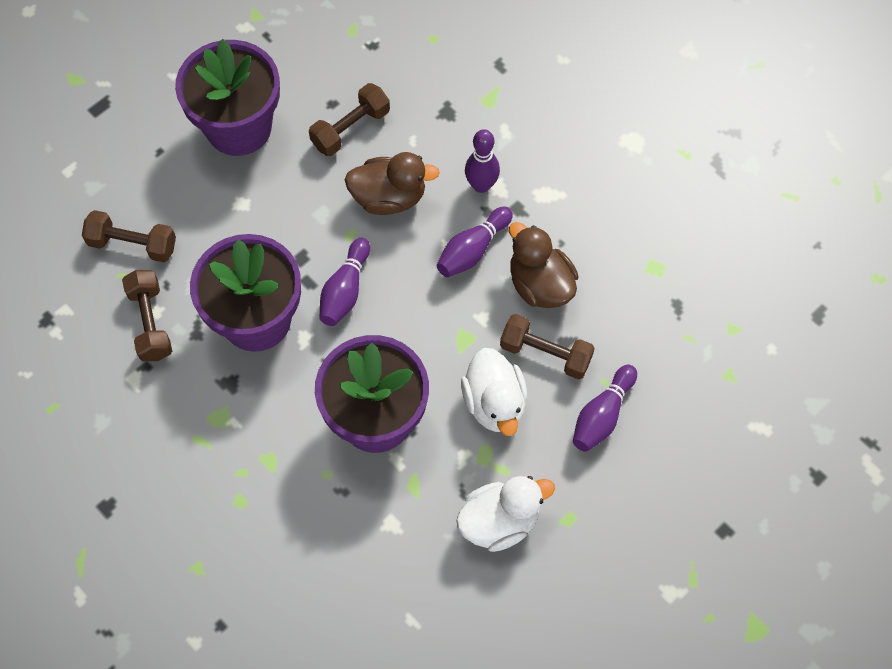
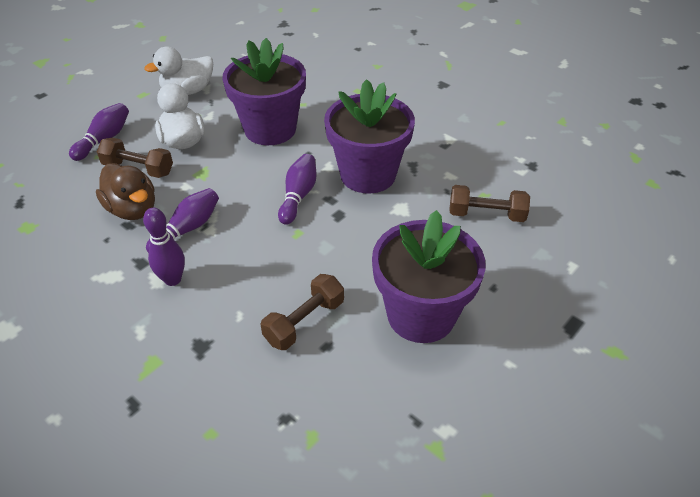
camera: 175 degrees right, 20 degrees down
brown dumbbell [122,270,172,361] -> none
brown duck [345,152,440,215] -> none

